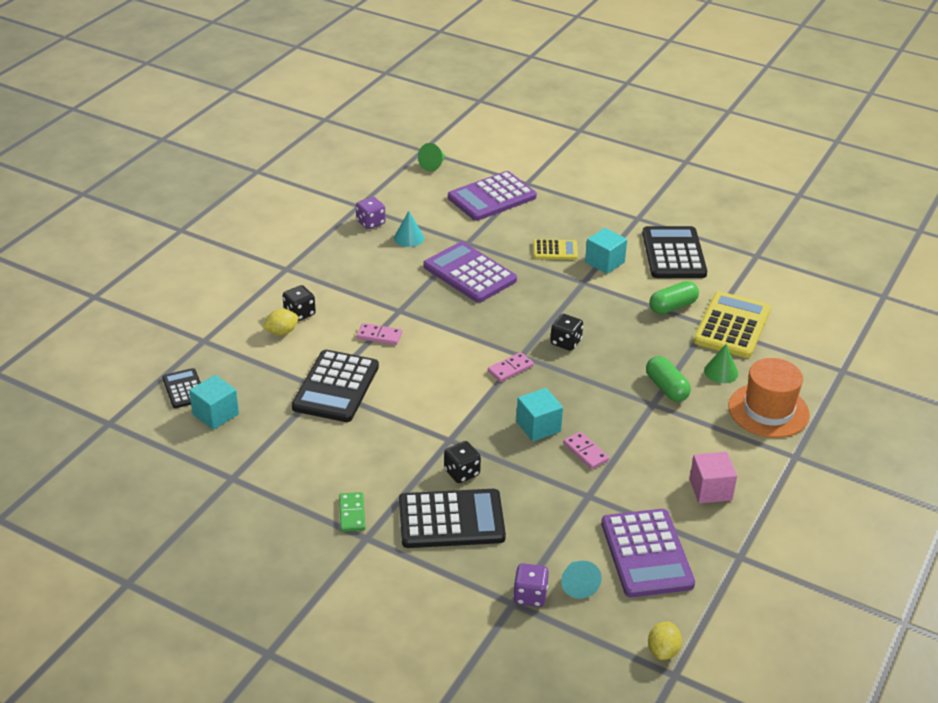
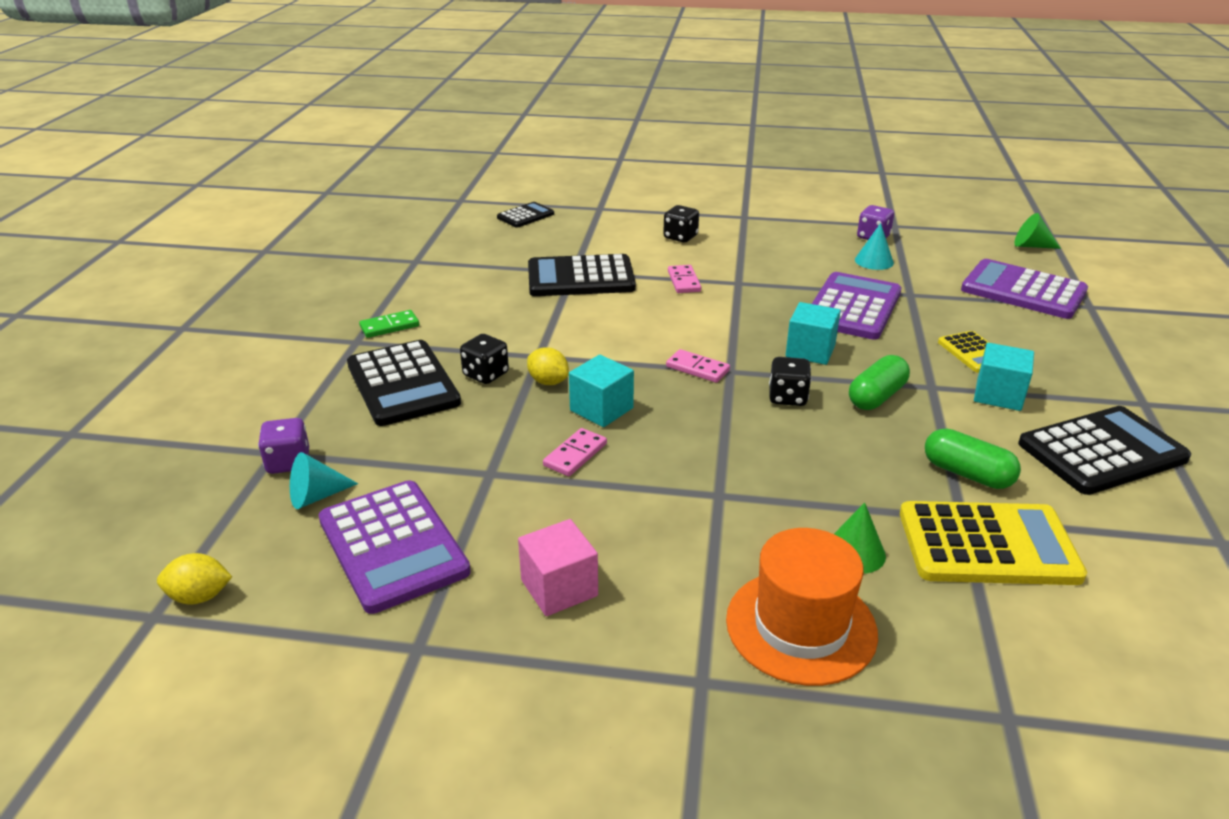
camera: 70 degrees right, 5 degrees down
turquoise cube [189,375,239,430] -> turquoise cube moved to [786,302,841,365]
yellow lemon [263,309,298,335] -> yellow lemon moved to [527,347,569,385]
purple calculator [601,509,695,597] -> purple calculator turned 90 degrees counterclockwise [319,480,471,614]
green capsule [646,356,691,402] -> green capsule moved to [849,355,910,410]

